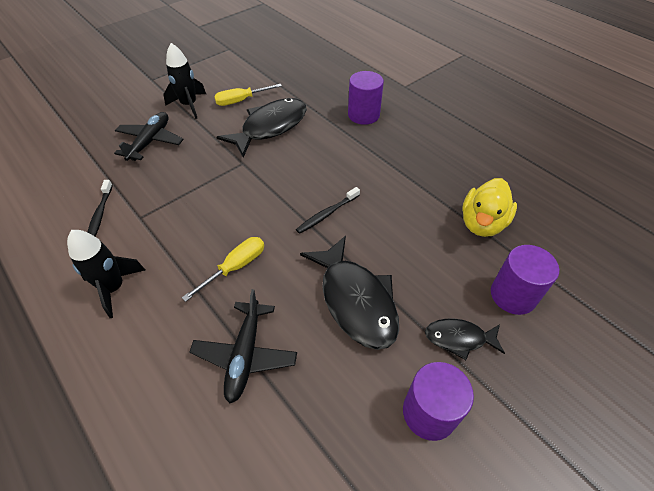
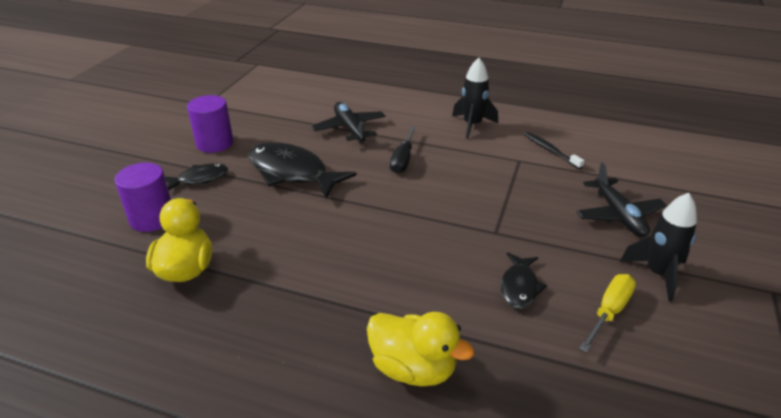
camera: 150 degrees right, 15 degrees down
yellow screwdriver [182,237,264,302] -> black screwdriver [390,126,417,174]
black fish [217,98,307,158] -> black fish [501,252,547,309], size x0.54
black toothbrush [296,187,360,234] -> none
purple cylinder [348,71,384,125] -> yellow duck [367,312,474,386]

